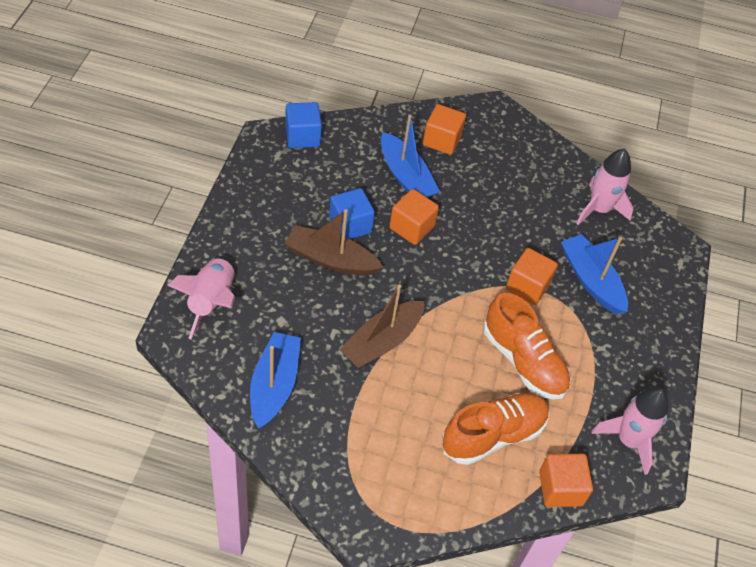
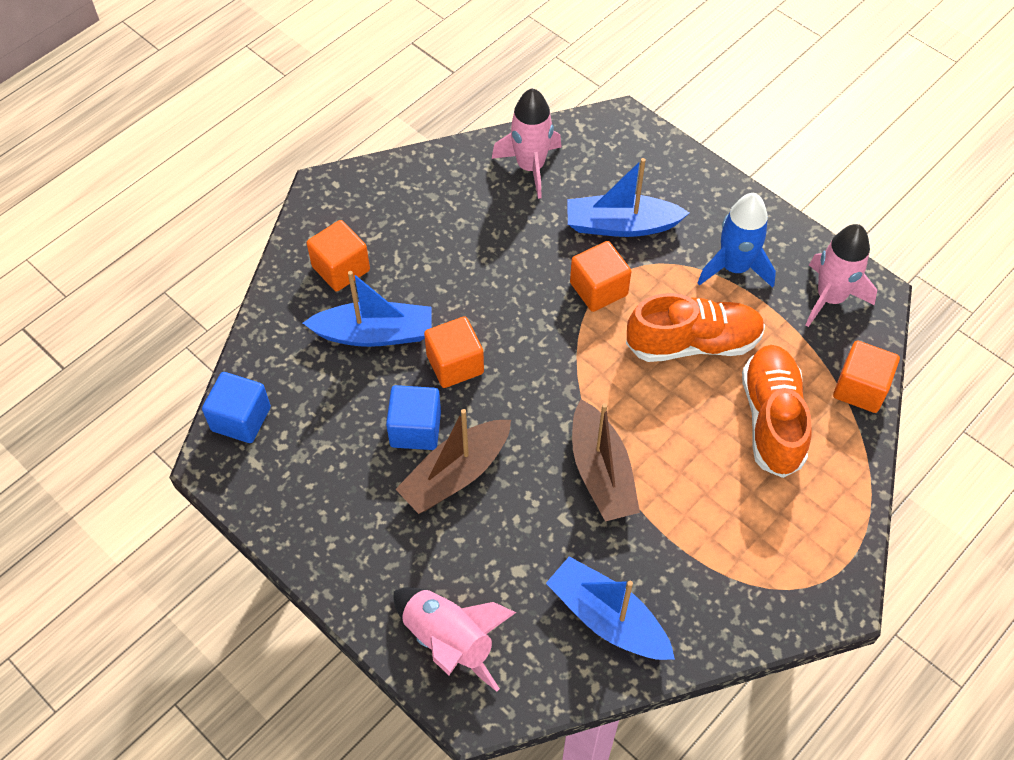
camera: 55 degrees left, 5 degrees up
none -> blue rocket [698,193,776,288]

